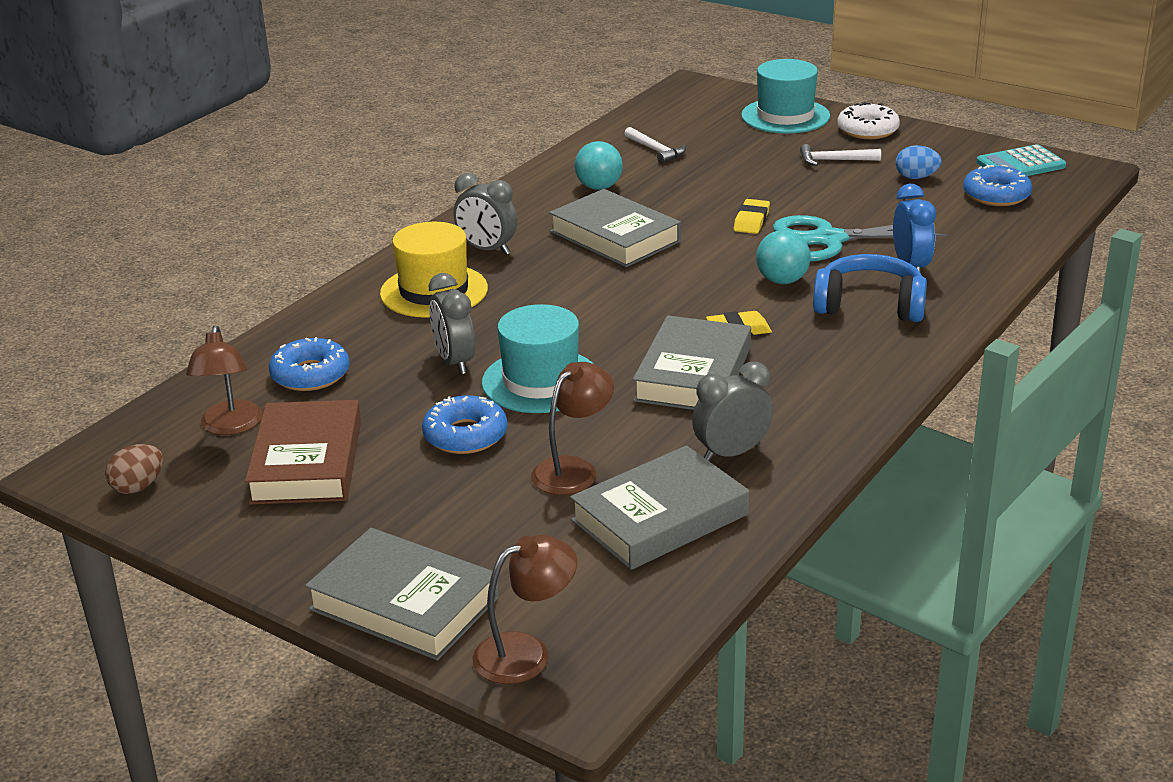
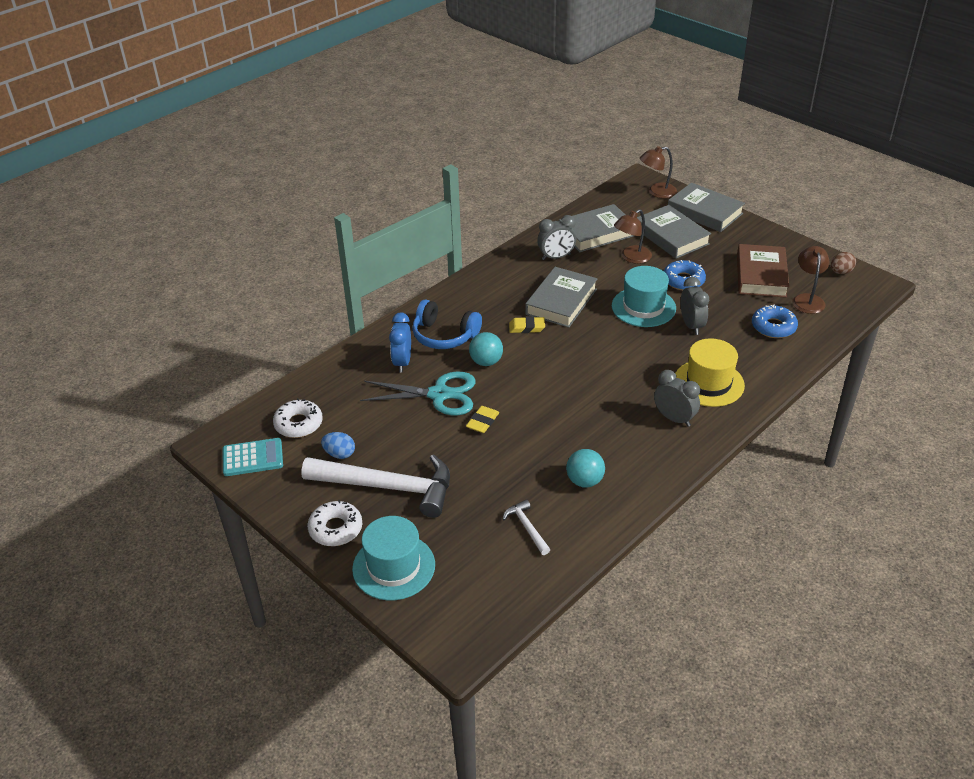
camera: 170 degrees left, 10 degrees up
grey book [549,189,681,267] -> grey book moved to [637,205,711,259]
white hammer [800,144,881,166] -> white hammer [301,454,450,518], size x2.31
blue donut [963,165,1032,206] -> white donut [273,398,323,438]

